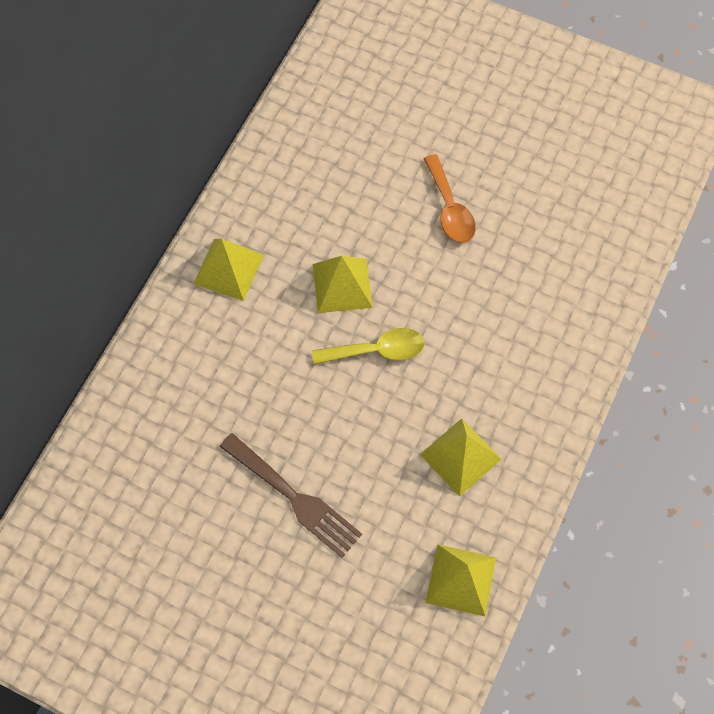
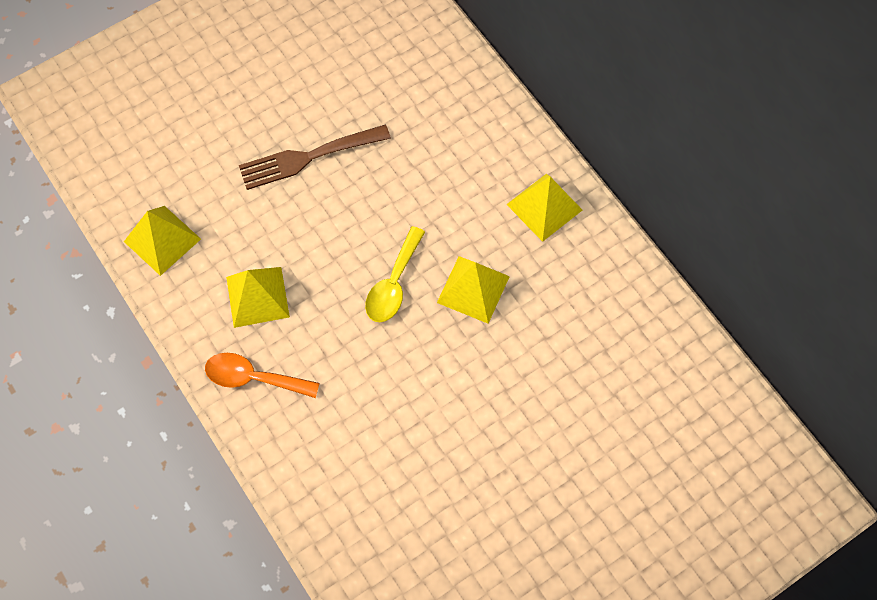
camera: 120 degrees right, 0 degrees up
orange spoon [424,154,476,243] -> orange spoon moved to [205,353,320,398]

